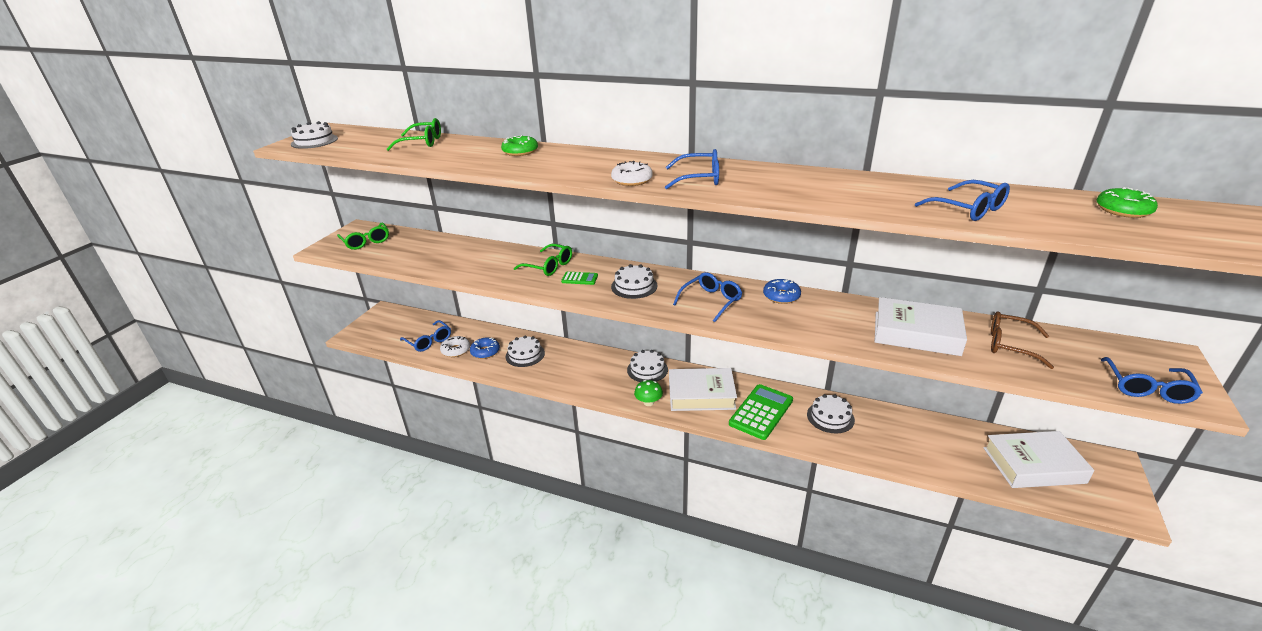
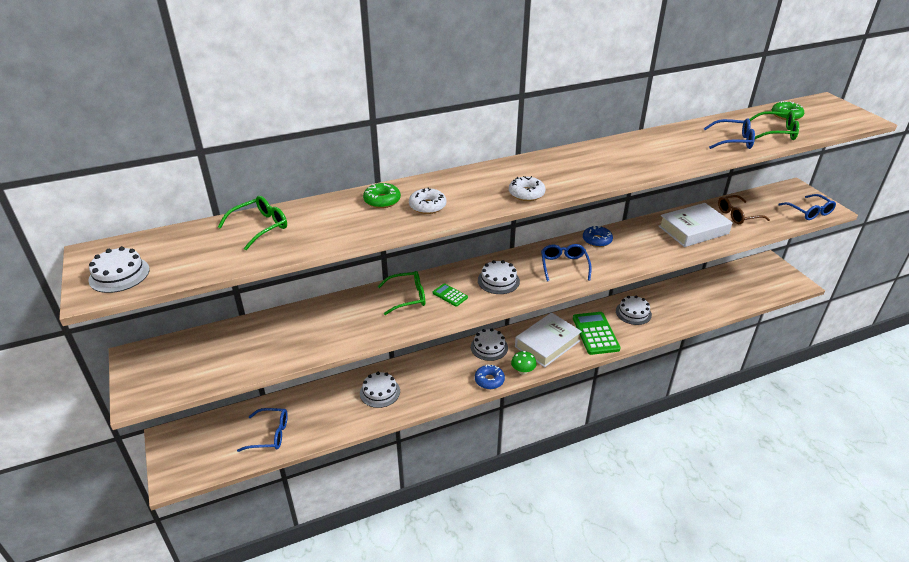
camera: 45 degrees left, 5 degrees up
green glasses [337,222,389,250] -> green glasses moved to [749,111,799,140]
white donut [440,336,470,357] -> white donut moved to [409,187,446,214]
blue donut [470,337,500,359] -> blue donut moved to [475,364,505,389]
green calculator [561,272,598,285] -> green calculator turned 105 degrees counterclockwise [433,283,468,307]
blue glasses [665,149,719,189] -> none
white book [983,431,1094,488] -> none

